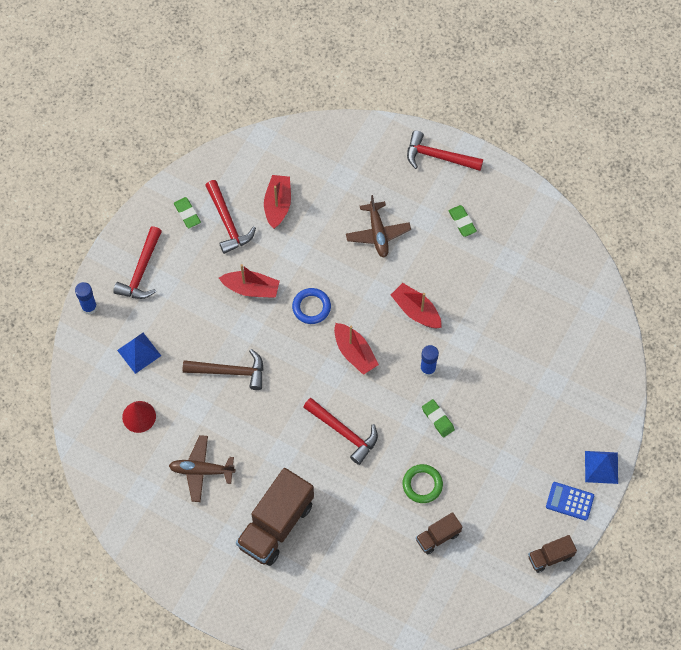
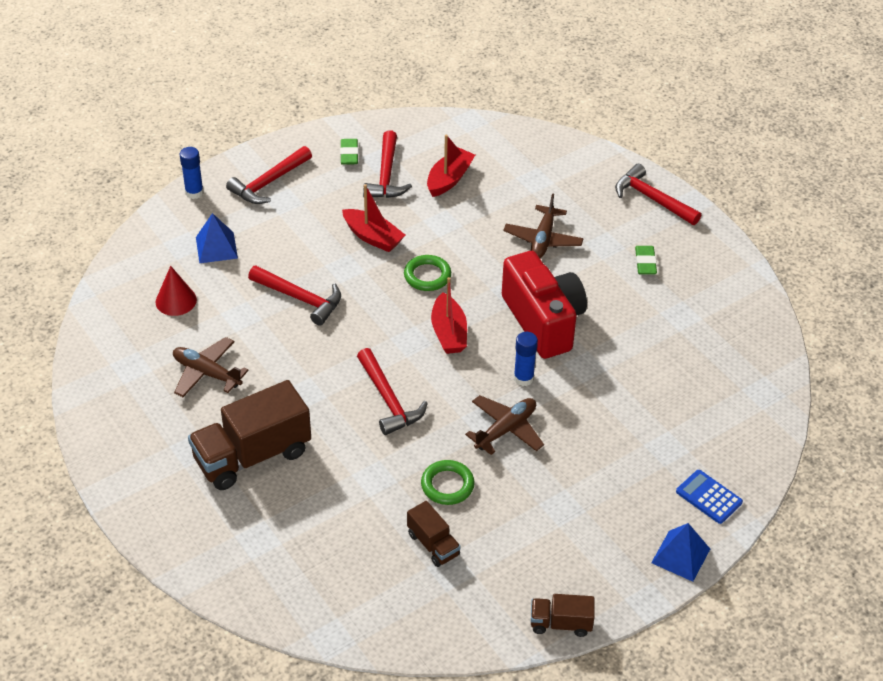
camera: 25 degrees right, 20 degrees down
brown hammer [183,349,263,390] -> red hammer [248,266,341,326]
blue ring [292,288,331,324] -> green ring [404,255,451,291]
red boat [391,283,442,329] -> red camera [502,251,587,359]
brown truck [416,512,462,555] -> brown truck turned 120 degrees counterclockwise [407,501,461,567]
green eraser [422,399,455,438] -> brown plane [465,395,544,455]
blue calculator [546,482,594,521] -> blue calculator moved to [676,470,743,524]

